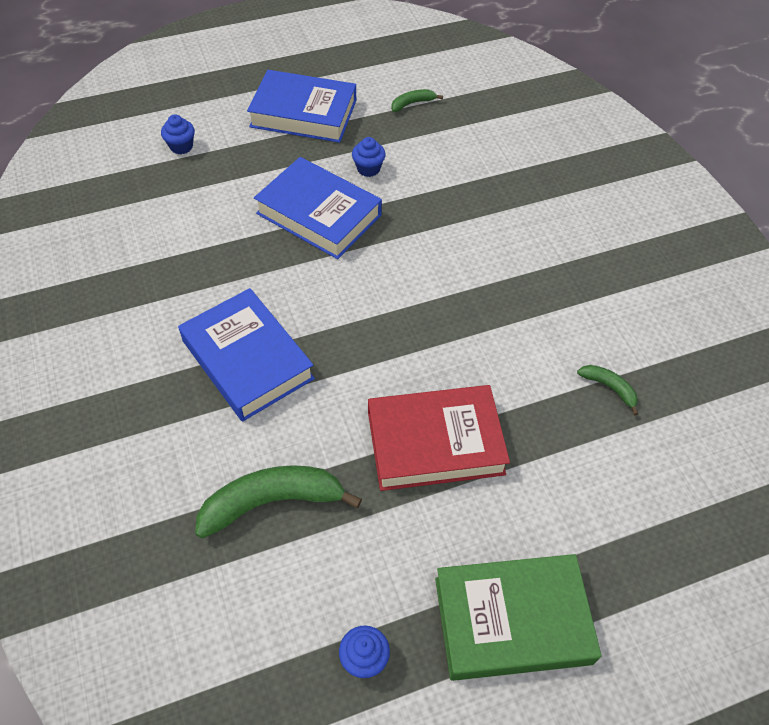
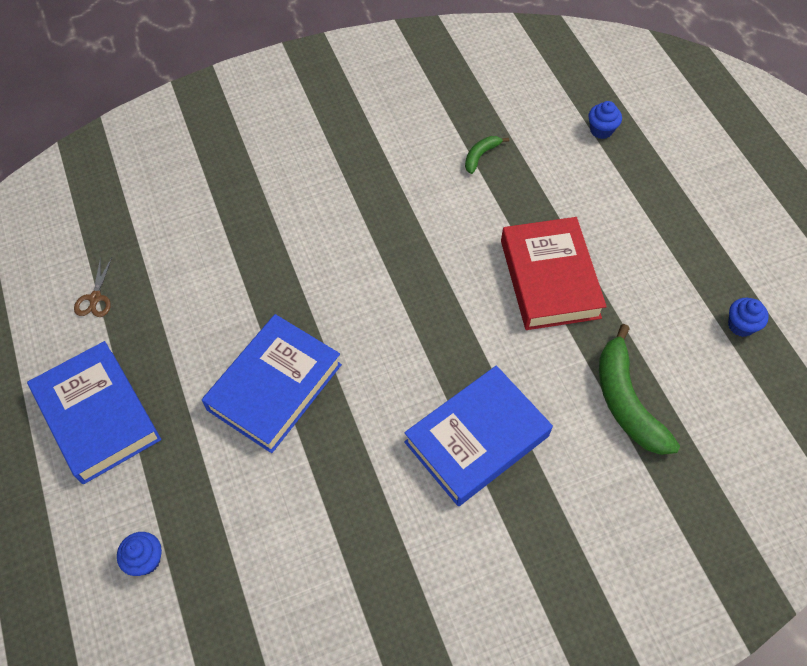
camera: 90 degrees left, 5 degrees up
blue book [247,70,356,143] -> blue book turned 45 degrees counterclockwise [27,341,161,484]
blue cupcake [352,137,386,177] -> blue cupcake moved to [588,101,622,139]
green banana [391,89,443,112] -> brown scissors [74,257,112,317]
green book [435,554,602,681] -> none

